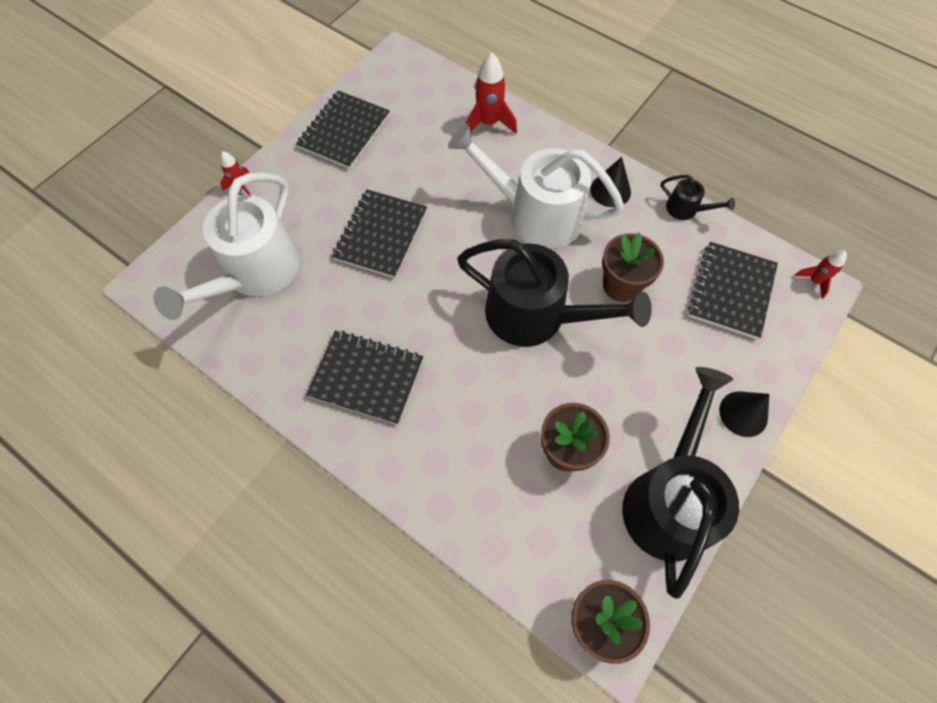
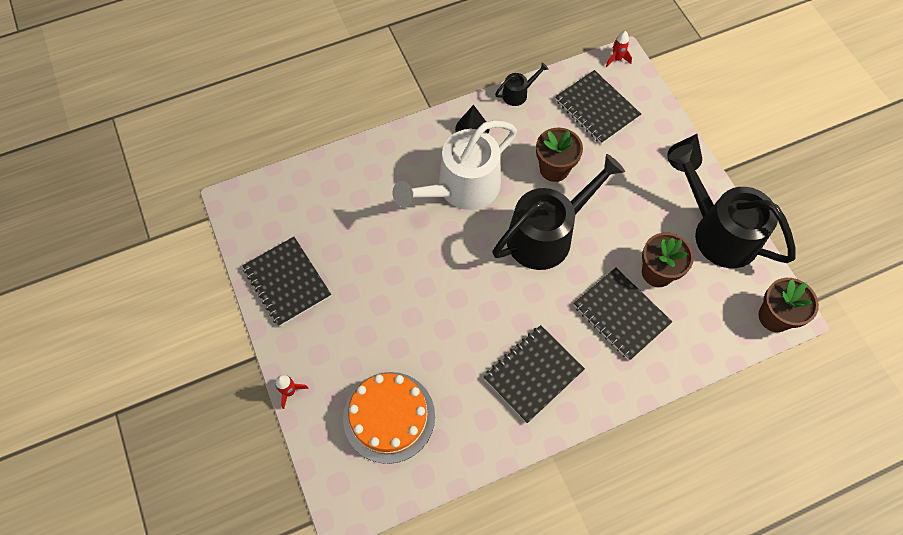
camera: 60 degrees left, 0 degrees up
white watering can [153,172,300,320] -> orange cake [343,372,435,464]
black notebook [332,189,427,278] -> black notebook moved to [574,268,672,361]
red rocket [465,53,517,134] -> none

